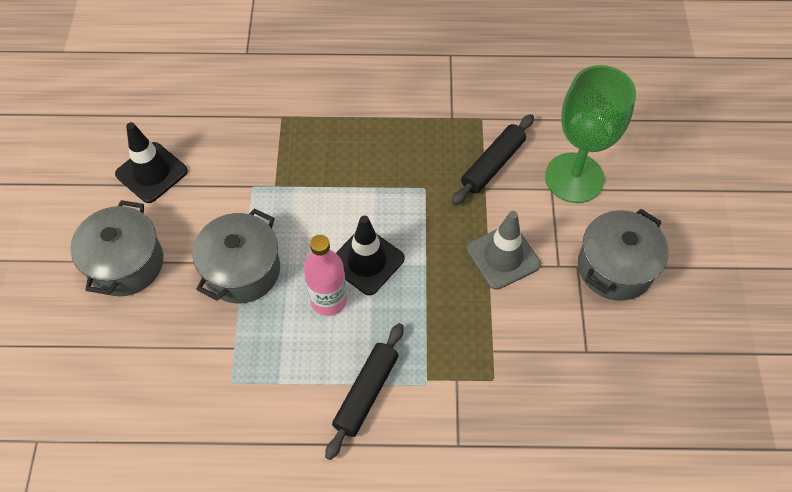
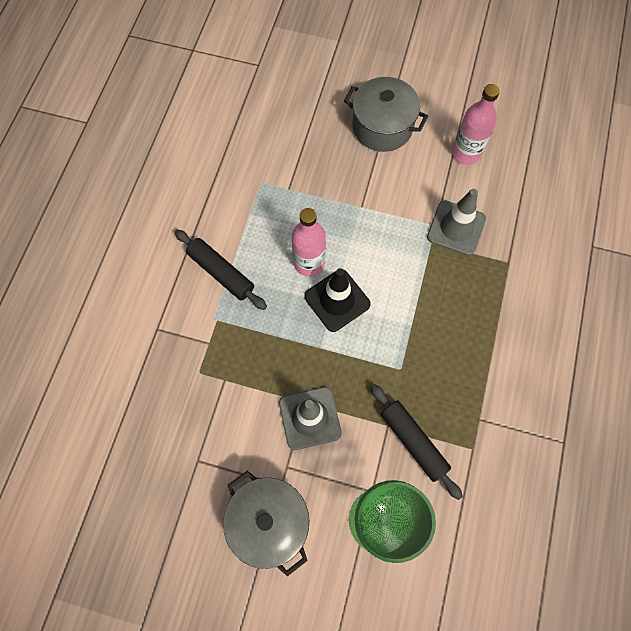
camera: 105 degrees right, 10 degrees up
black traffic cone [115,122,188,203] -> pink bottle [452,84,500,165]
grey pot [192,208,280,303] -> none
none -> grey traffic cone [427,189,486,256]

